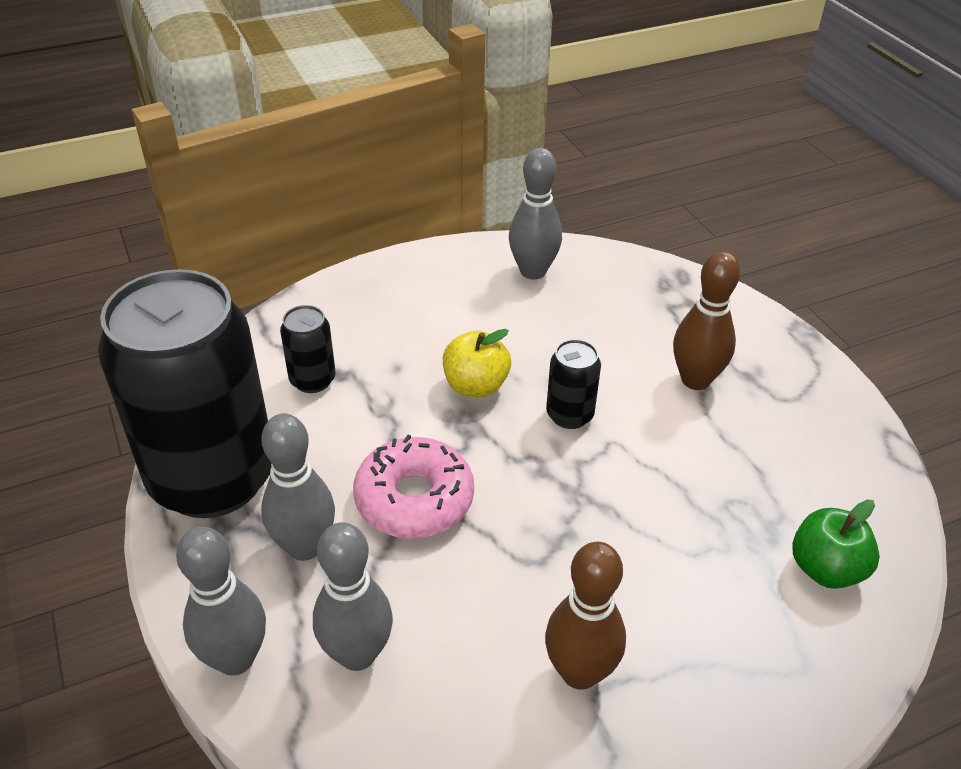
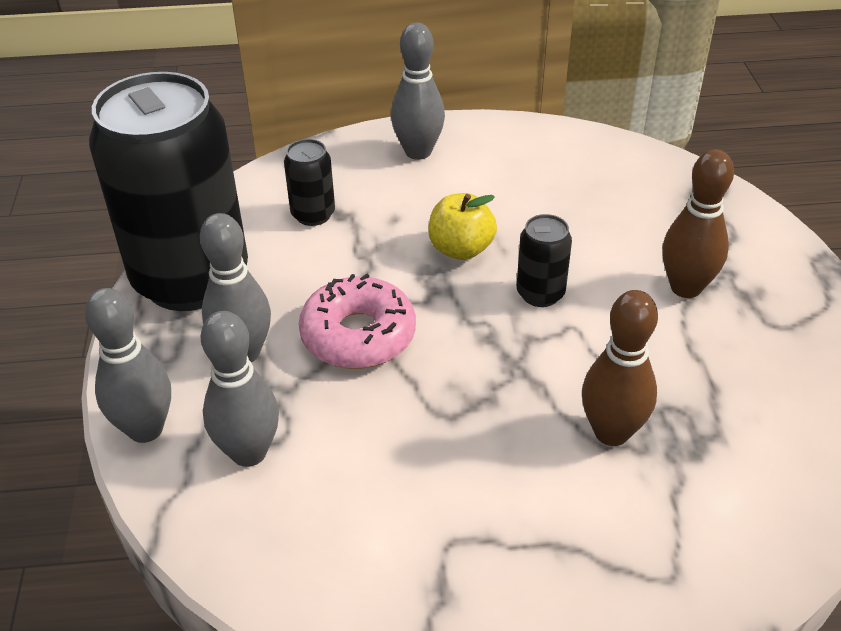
camera: 20 degrees right, 0 degrees up
grey bowling pin [509,148,562,279] -> grey bowling pin moved to [391,23,445,160]
brown bowling pin [545,542,626,690] -> brown bowling pin moved to [582,290,658,446]
green apple [792,499,880,589] -> none

